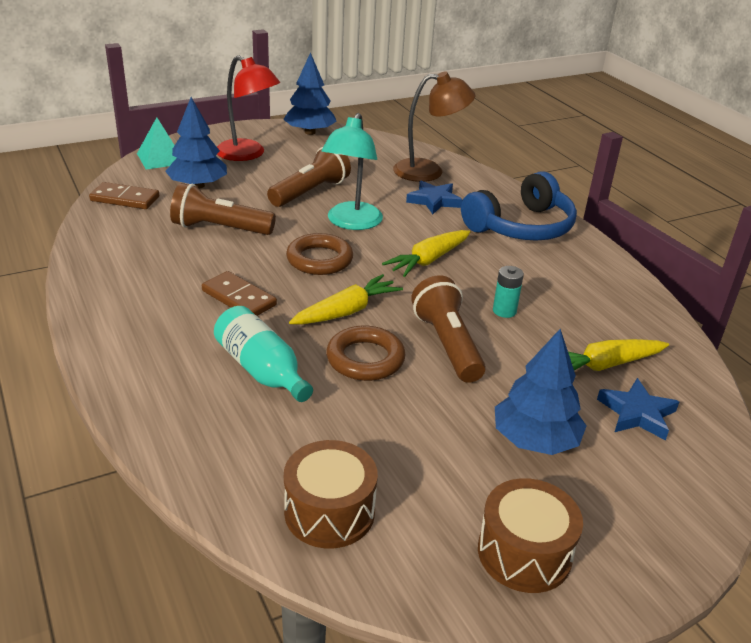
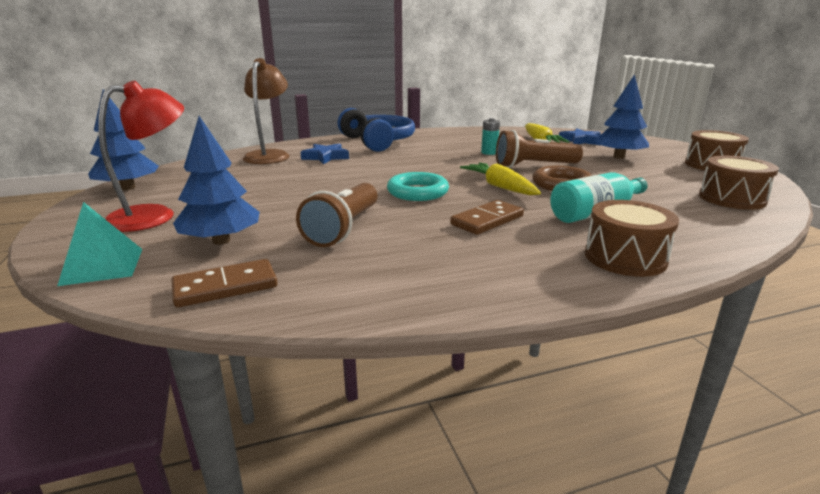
camera: 80 degrees left, 10 degrees down
brown domino [89,182,159,209] -> brown domino turned 45 degrees clockwise [172,259,277,307]
brown flashlight [267,147,351,207] -> none
brown ring [286,233,353,275] -> turquoise ring [387,172,449,201]
turquoise lamp [321,113,383,230] -> none
yellow carrot [382,230,470,277] -> none
none -> brown drum [585,200,679,277]

